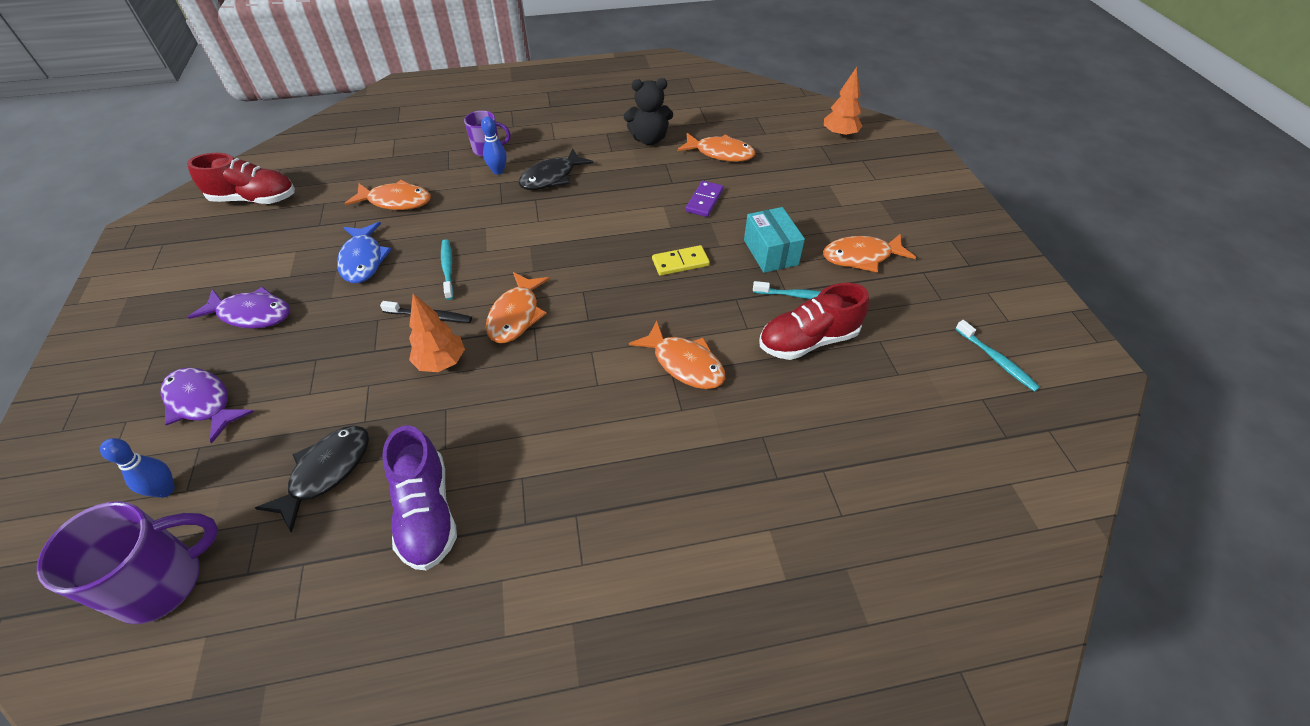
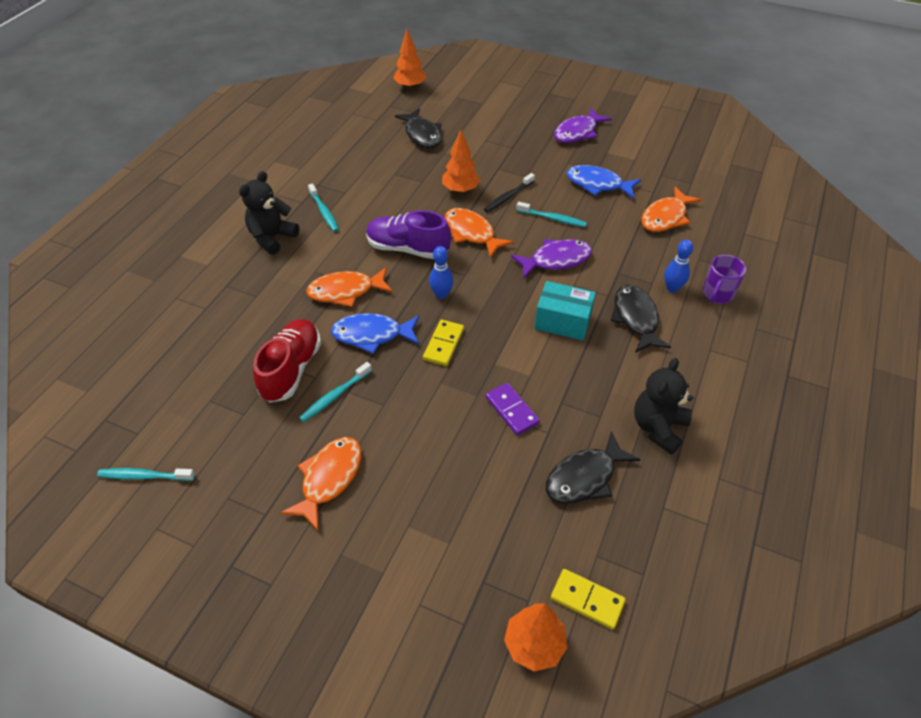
camera: 125 degrees right, 0 degrees up
purple mug [37,501,218,624] -> orange tree [393,29,426,89]
blue bowling pin [100,438,175,498] -> blue bowling pin moved to [429,246,454,299]
purple fish [161,368,254,443] -> purple fish moved to [511,239,592,278]
red shoe [187,153,295,204] -> none
purple shoe [382,425,457,570] -> purple shoe moved to [366,210,451,259]
orange fish [677,133,755,162] -> black fish [546,431,640,503]
turquoise box [744,207,805,273] -> turquoise box moved to [534,281,596,340]
none -> black teddy bear [239,171,299,255]
none -> turquoise toothbrush [308,183,339,232]
none -> blue fish [331,313,419,354]
none -> yellow domino [551,569,626,629]

